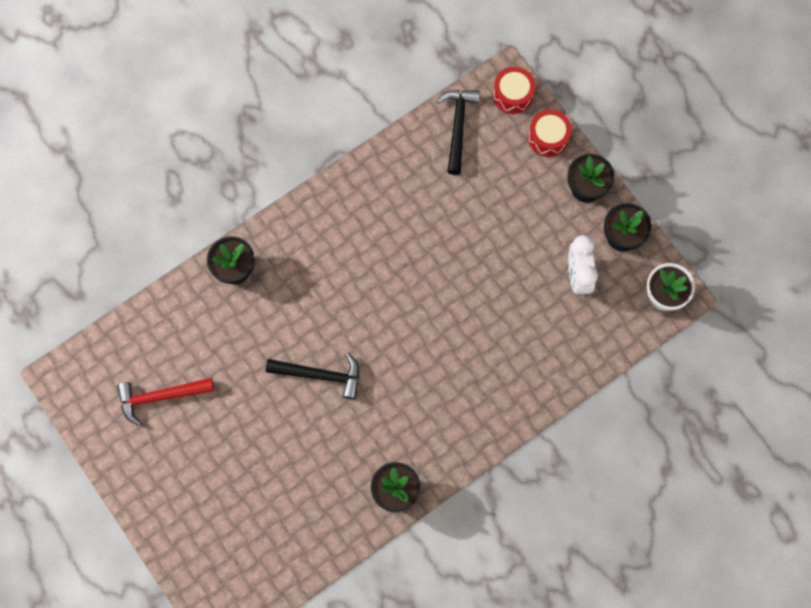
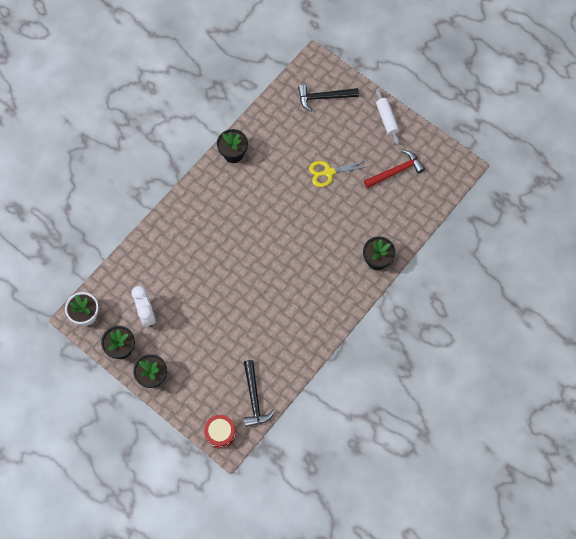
camera: 165 degrees right, 5 degrees down
black hammer [266,353,359,400] -> black hammer moved to [298,85,359,111]
red drum [528,110,572,157] -> none
none -> yellow scissors [309,160,370,187]
none -> white rolling pin [376,89,400,145]

